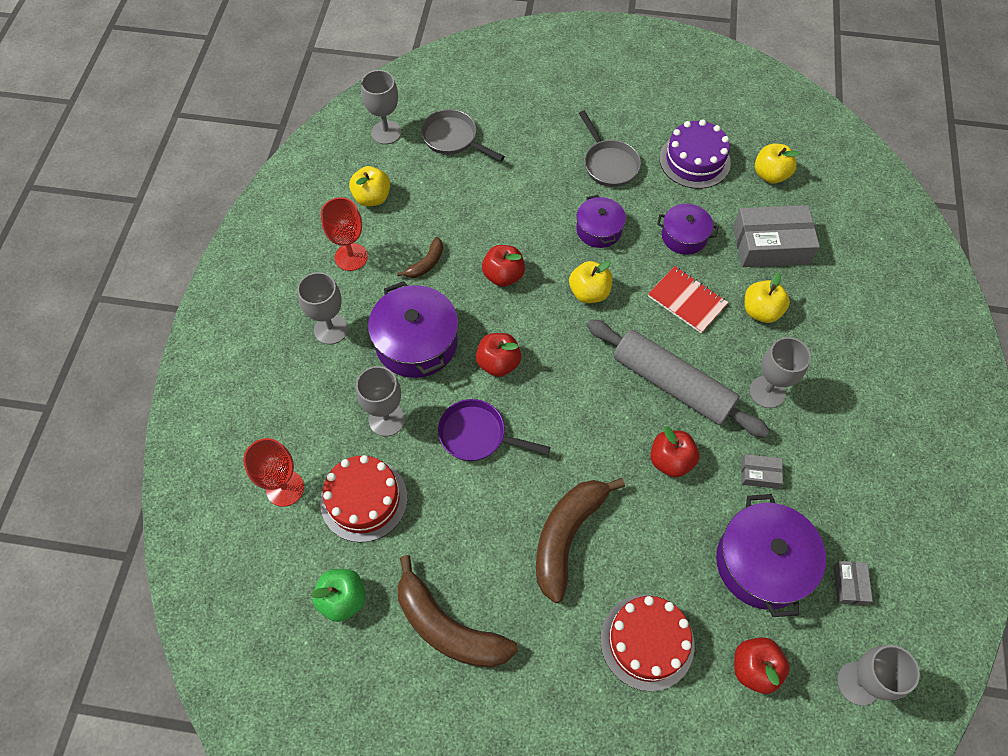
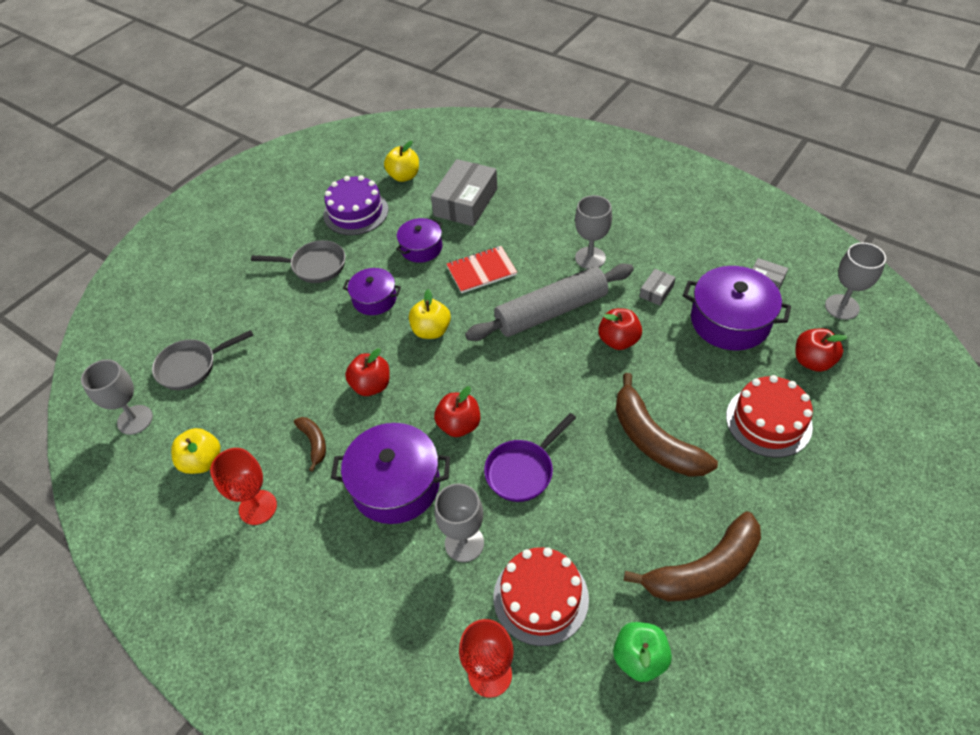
camera: 60 degrees left, 10 degrees down
grey goblet [297,272,348,345] -> none
yellow apple [745,272,790,323] -> none

